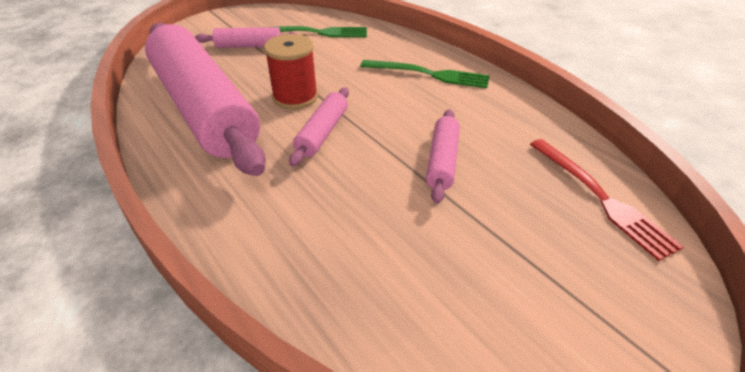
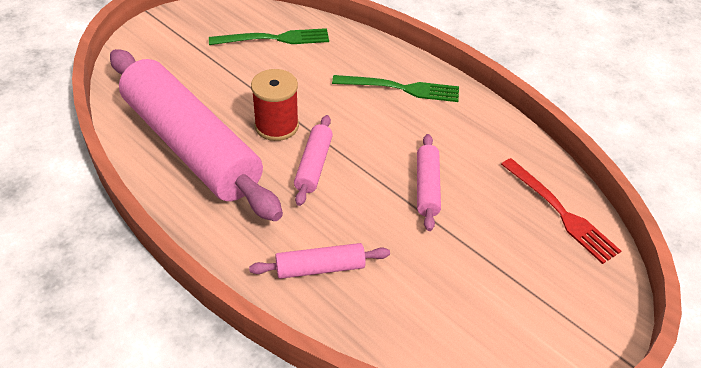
camera: 10 degrees left, 5 degrees up
pink rolling pin [195,27,297,48] -> pink rolling pin moved to [249,243,390,279]

